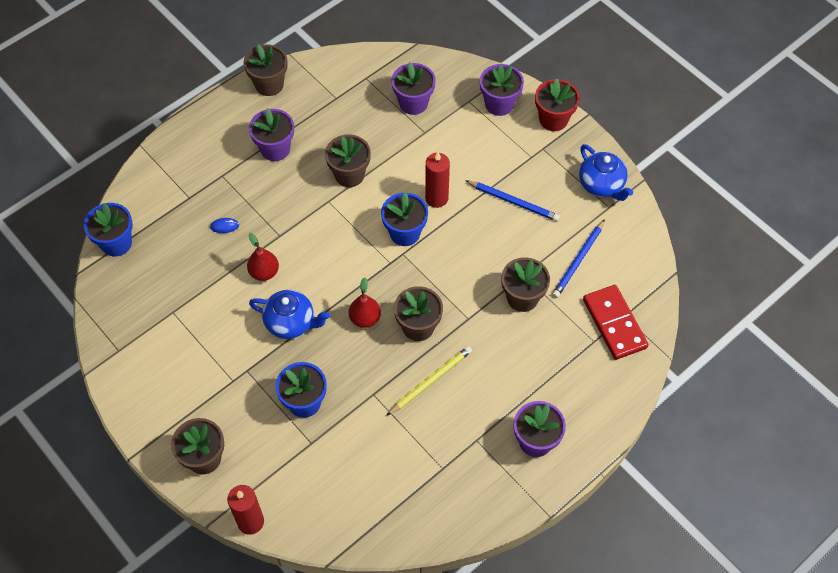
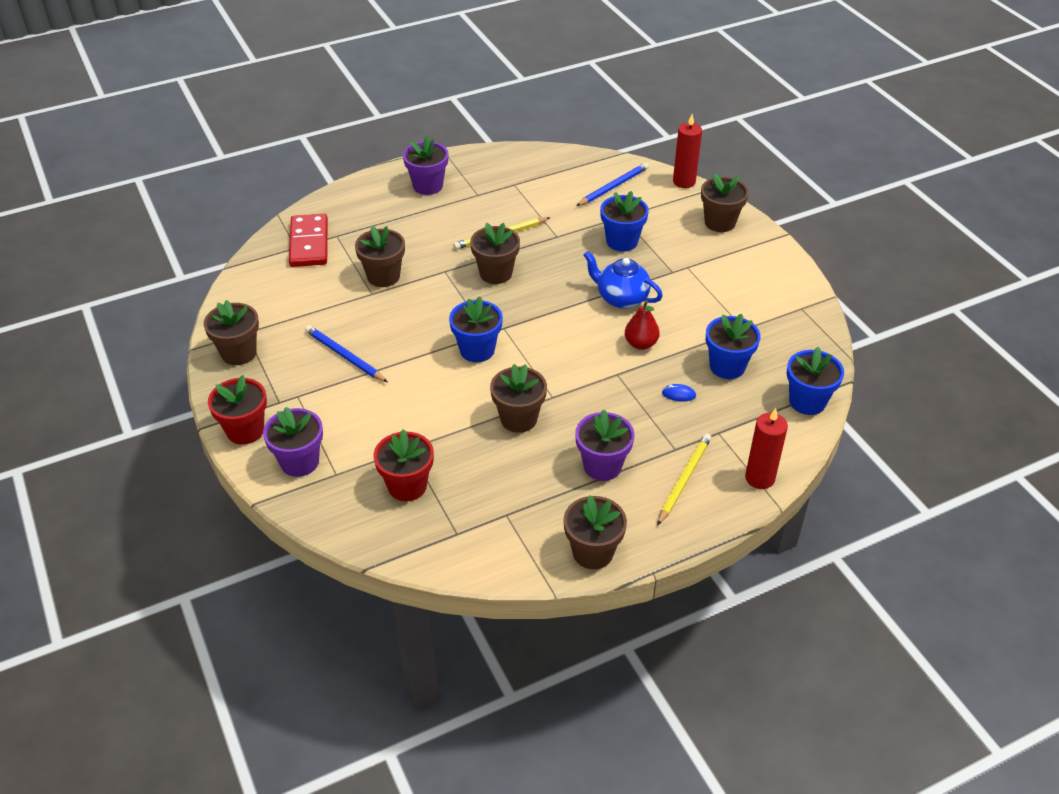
camera: 165 degrees left, 15 degrees down
red pear [349,277,381,328] -> none
purple flower pot [391,62,436,115] -> red flower pot [374,429,434,501]
red candle [425,152,450,208] -> red candle moved to [745,408,788,489]
blue pencil [552,219,605,298] -> blue pencil moved to [576,163,649,206]
blue teapot [579,144,633,201] -> brown flower pot [204,300,259,365]
none -> yellow pencil [657,433,711,526]
none -> blue flower pot [706,314,760,379]

